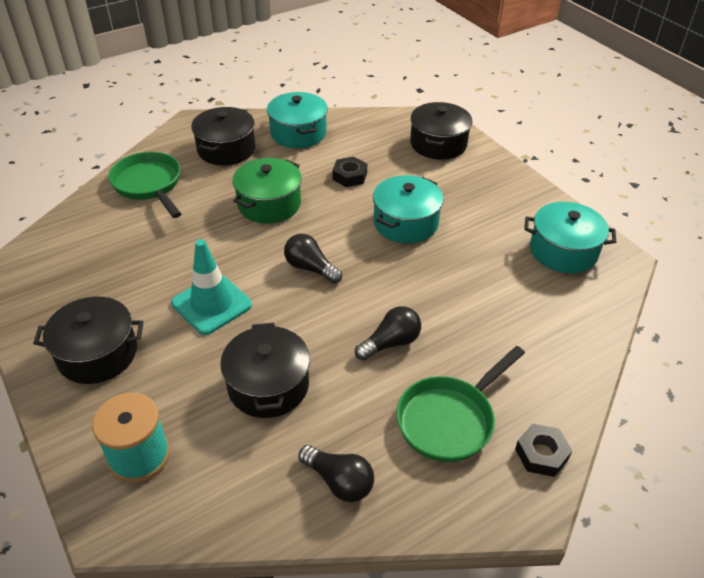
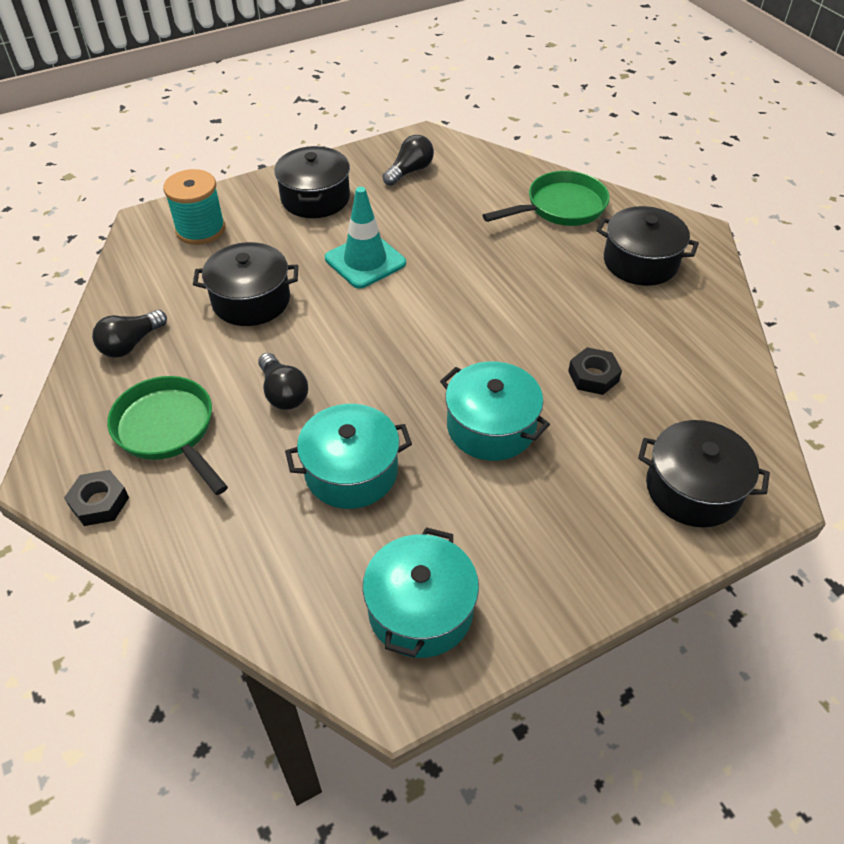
camera: 95 degrees right, 5 degrees up
green pot [233,158,302,223] -> none
turquoise pot [267,92,328,148] -> turquoise pot moved to [285,404,412,509]
black light bulb [284,234,342,284] -> black light bulb moved to [383,135,434,186]

